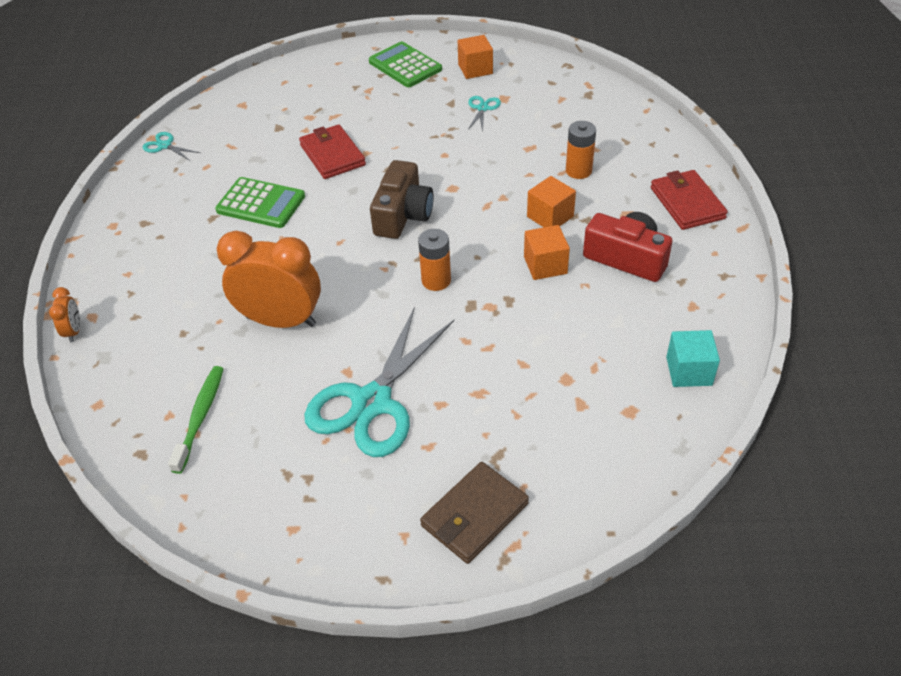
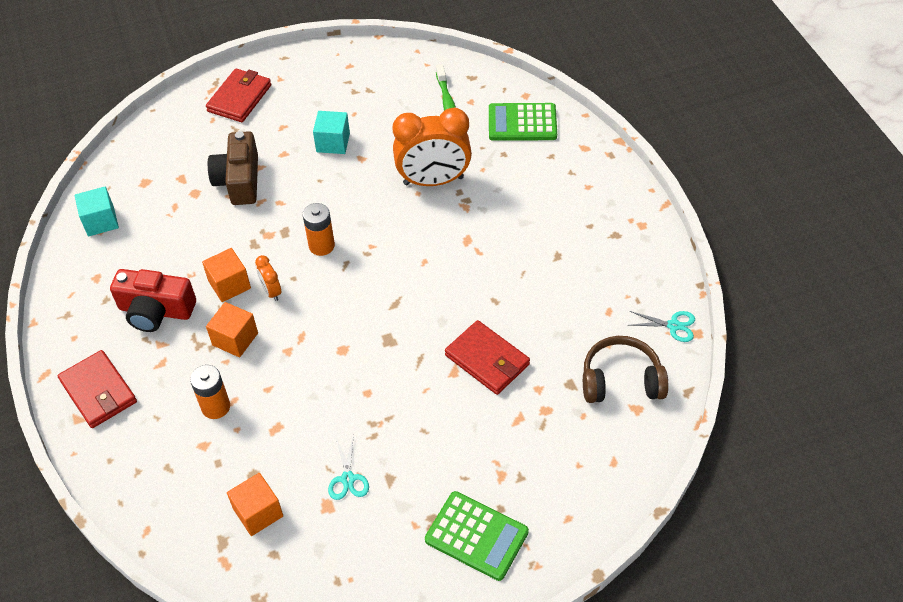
camera: 160 degrees right, 5 degrees up
orange clock [49,287,80,342] -> orange clock moved to [255,255,281,301]
green calculator [215,177,305,228] -> green calculator moved to [489,103,557,141]
turquoise scissors [304,307,454,457] -> turquoise cube [313,111,350,154]
brown camera [370,160,434,239] -> brown camera moved to [208,131,258,205]
brown wallet [420,462,529,564] -> red wallet [206,69,271,122]
orange cube [458,35,493,79] -> orange cube moved to [227,473,283,536]
none -> brown headphones [583,336,668,403]

